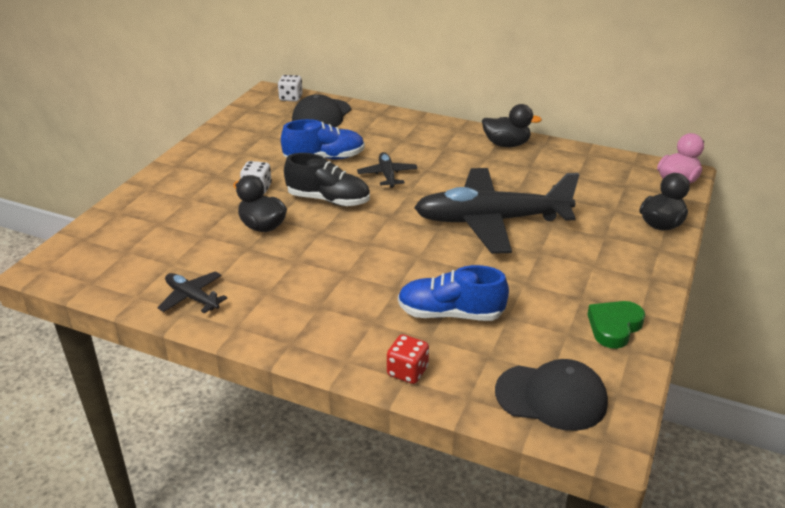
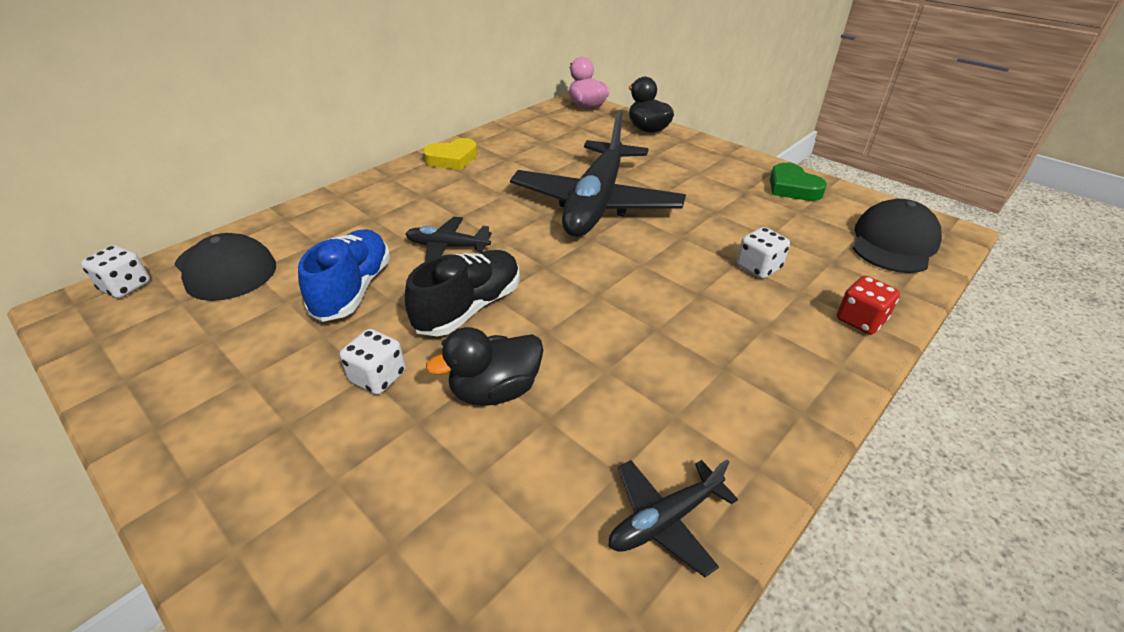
camera: 70 degrees left, 5 degrees up
blue shoe [398,265,509,321] -> white dice [737,227,790,279]
black duck [482,104,542,147] -> yellow heart [423,138,478,170]

